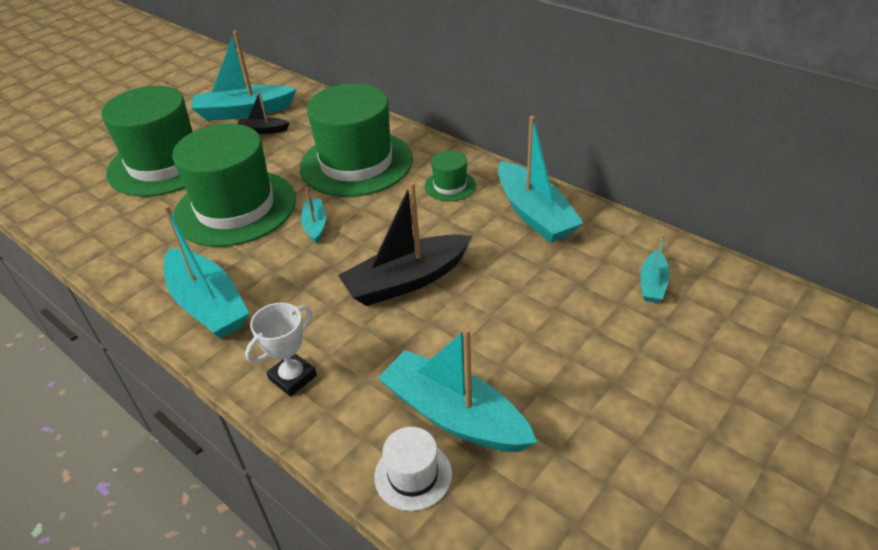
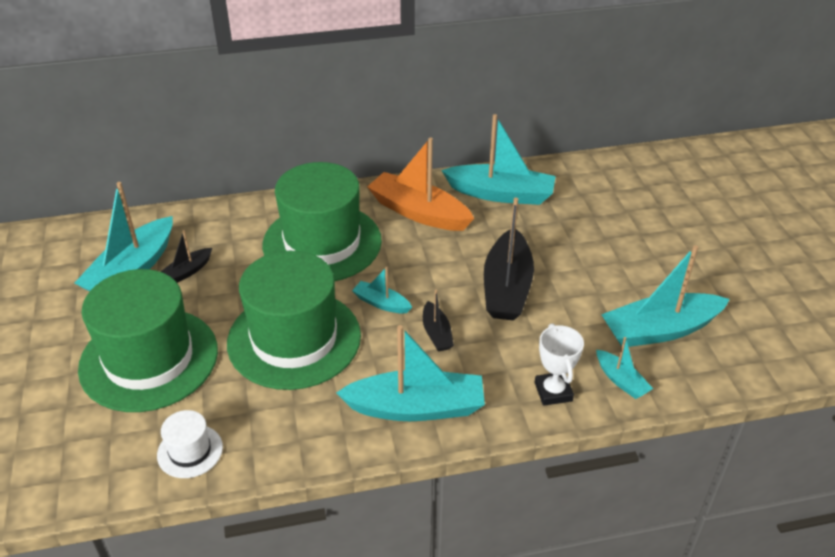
camera: 55 degrees left, 0 degrees up
white hat [374,427,452,511] -> white hat moved to [157,410,223,478]
green hat [424,150,476,201] -> orange boat [367,137,474,231]
turquoise boat [640,234,670,303] -> turquoise boat moved to [596,337,653,399]
none -> black boat [423,290,454,352]

